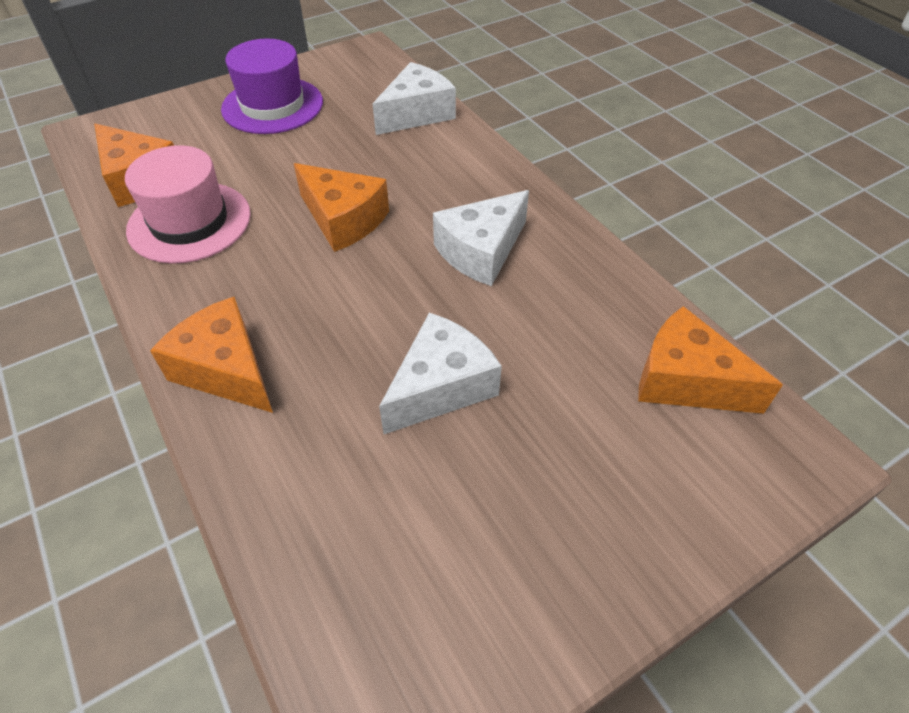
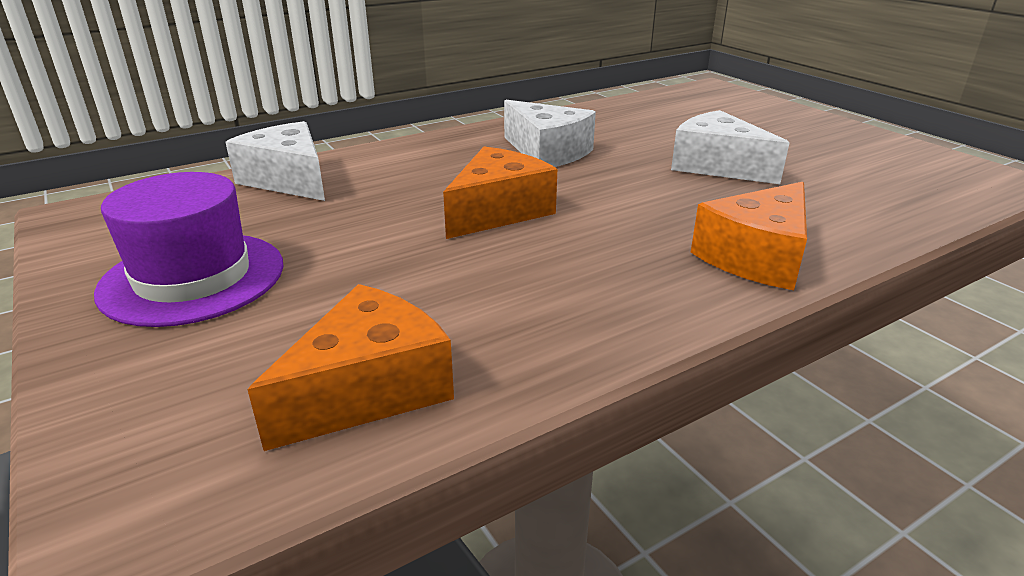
camera: 90 degrees left, 20 degrees down
pink hat [125,145,251,264] -> none
orange cheese [638,306,783,414] -> none

